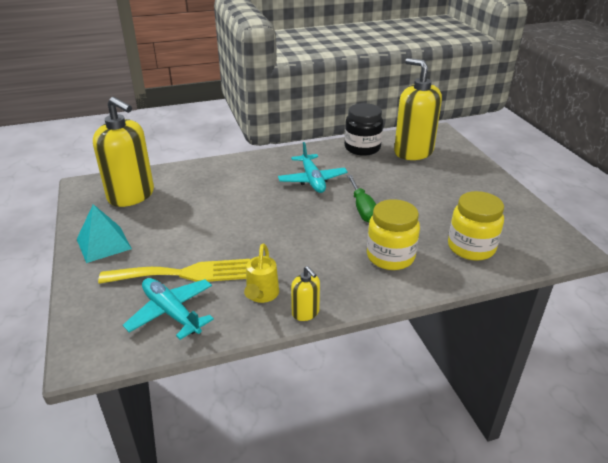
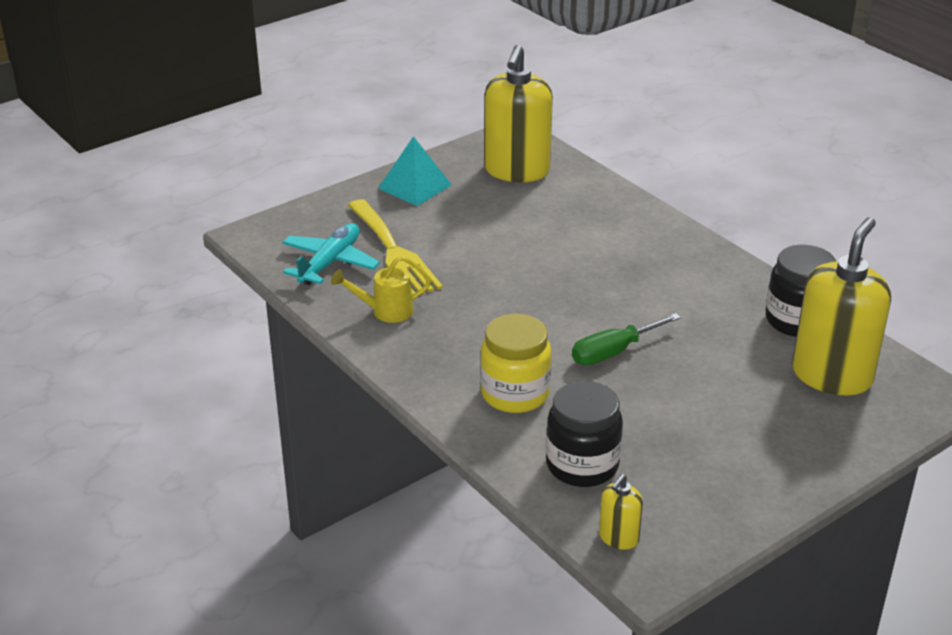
camera: 70 degrees right, 0 degrees up
turquoise plane [278,142,348,193] -> none
yellow soap dispenser [291,266,320,321] -> yellow soap dispenser moved to [599,474,643,550]
yellow jar [448,191,504,261] -> black jar [546,381,623,487]

